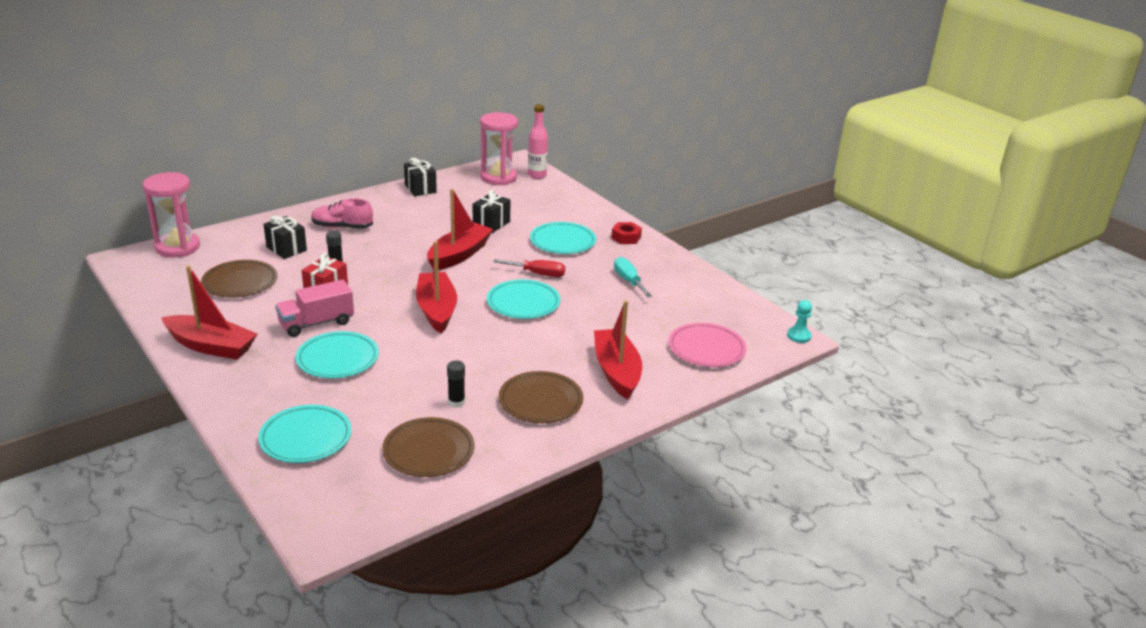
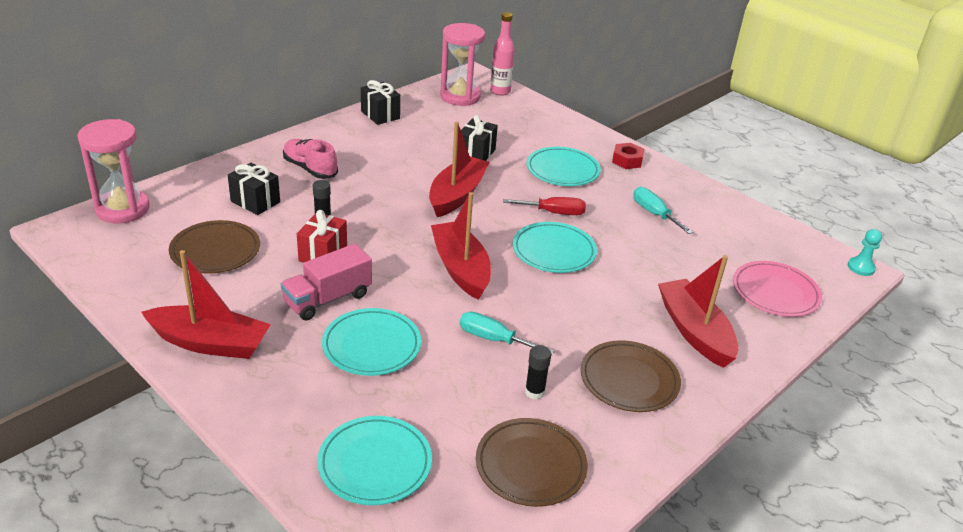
camera: 10 degrees left, 5 degrees up
pink shoe [311,198,373,229] -> pink shoe turned 45 degrees clockwise [283,139,338,179]
none -> turquoise screwdriver [460,312,554,355]

